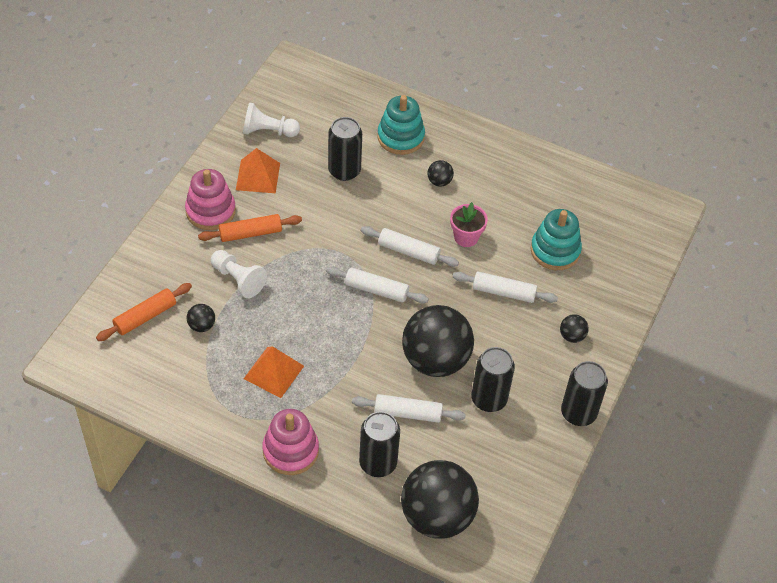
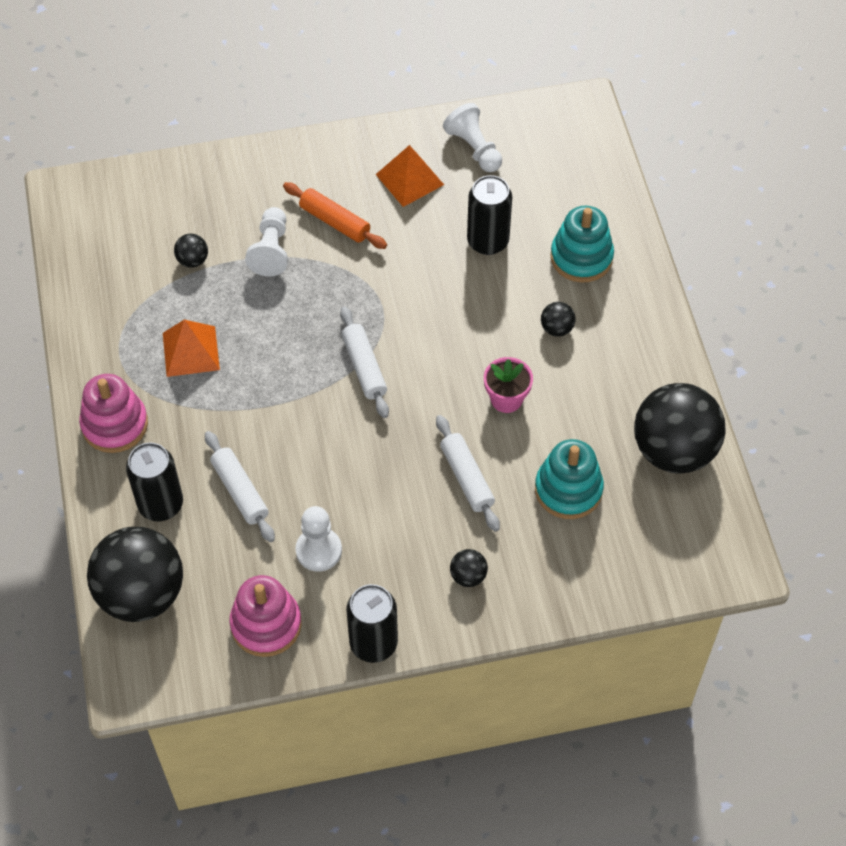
camera: 55 degrees right, 5 degrees up
orange rolling pin [96,283,192,341] -> none
pink stacking toy [185,169,236,230] -> pink stacking toy moved to [229,575,302,657]
white rolling pin [360,226,459,267] -> none
black ball [402,305,474,377] -> black ball moved to [634,383,725,473]
black can [471,347,515,412] -> white pawn [296,506,342,572]

